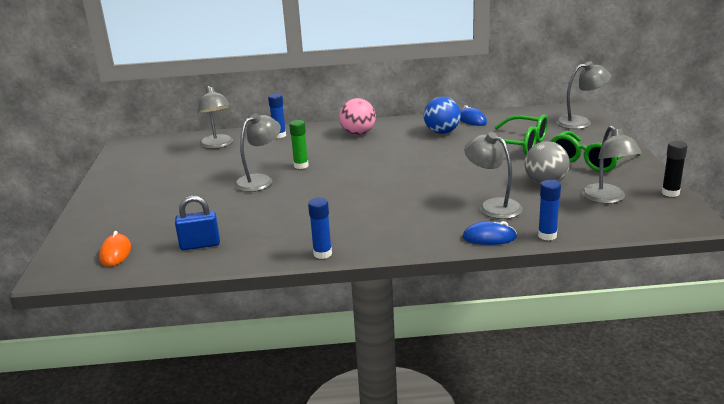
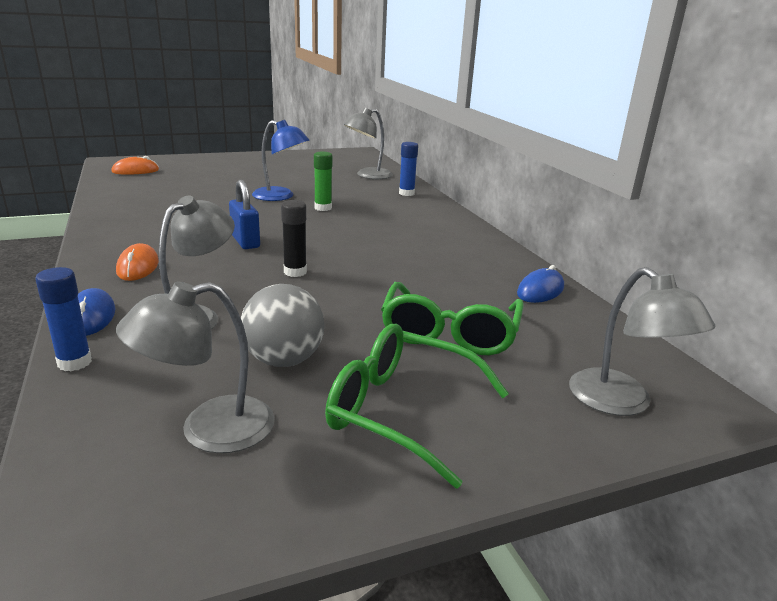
camera: 70 degrees right, 0 degrees up
blue padlock [175,196,220,250] -> blue padlock moved to [229,180,260,249]
grey lamp [234,113,281,192] -> blue lamp [252,120,310,201]
blue glue stick [308,198,332,259] -> none
pink ball [339,98,376,135] -> none
blue ball [424,97,461,134] -> none
black glue stick [662,141,688,197] -> black glue stick moved to [281,200,307,277]
none -> orange mouse [116,243,159,281]

